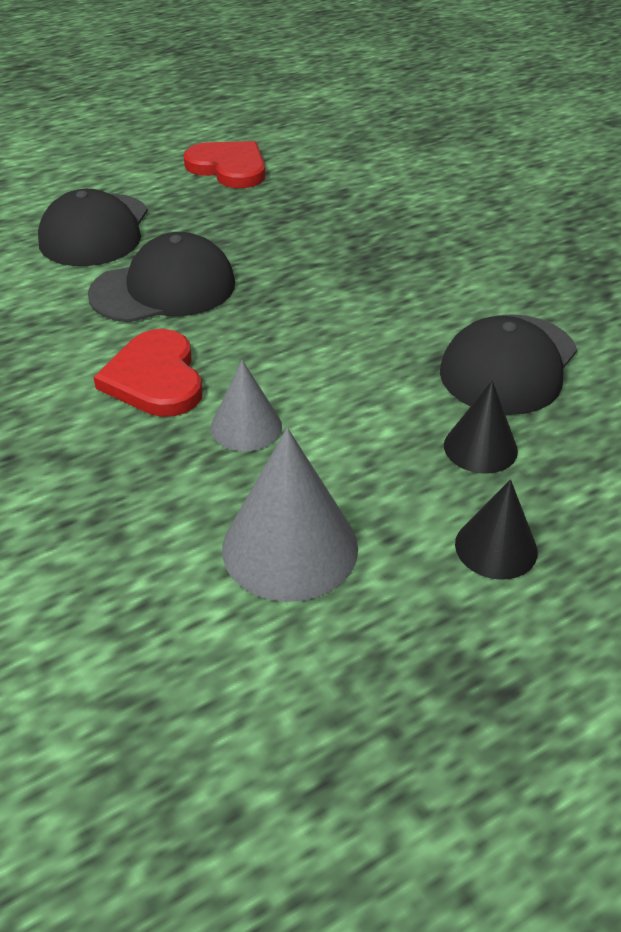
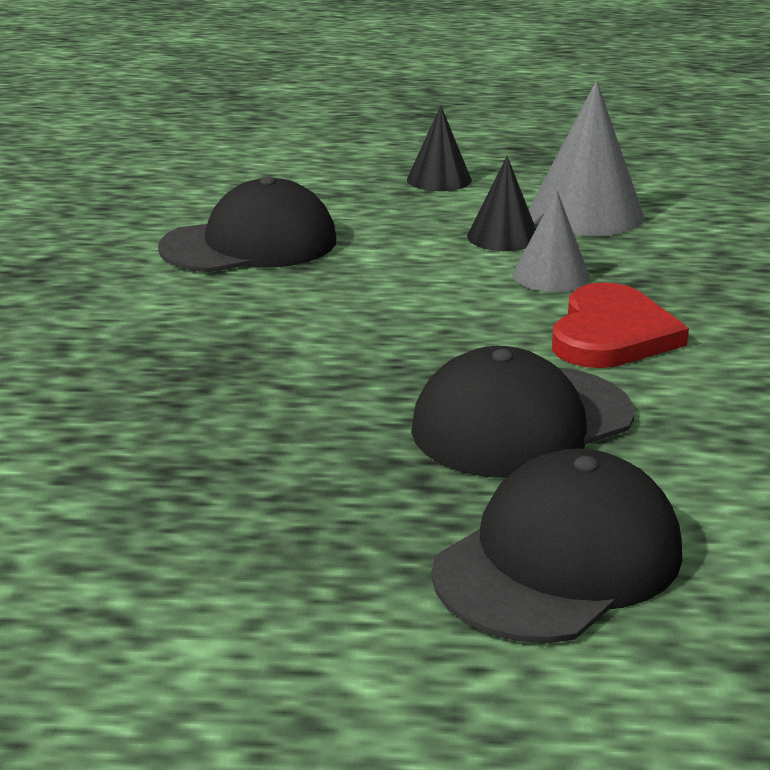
camera: 145 degrees left, 15 degrees down
black cap [88,232,235,323] -> black cap turned 45 degrees counterclockwise [411,346,634,478]
red heart [183,141,265,188] -> none
black cone [444,380,518,474] -> black cone moved to [467,156,536,251]

